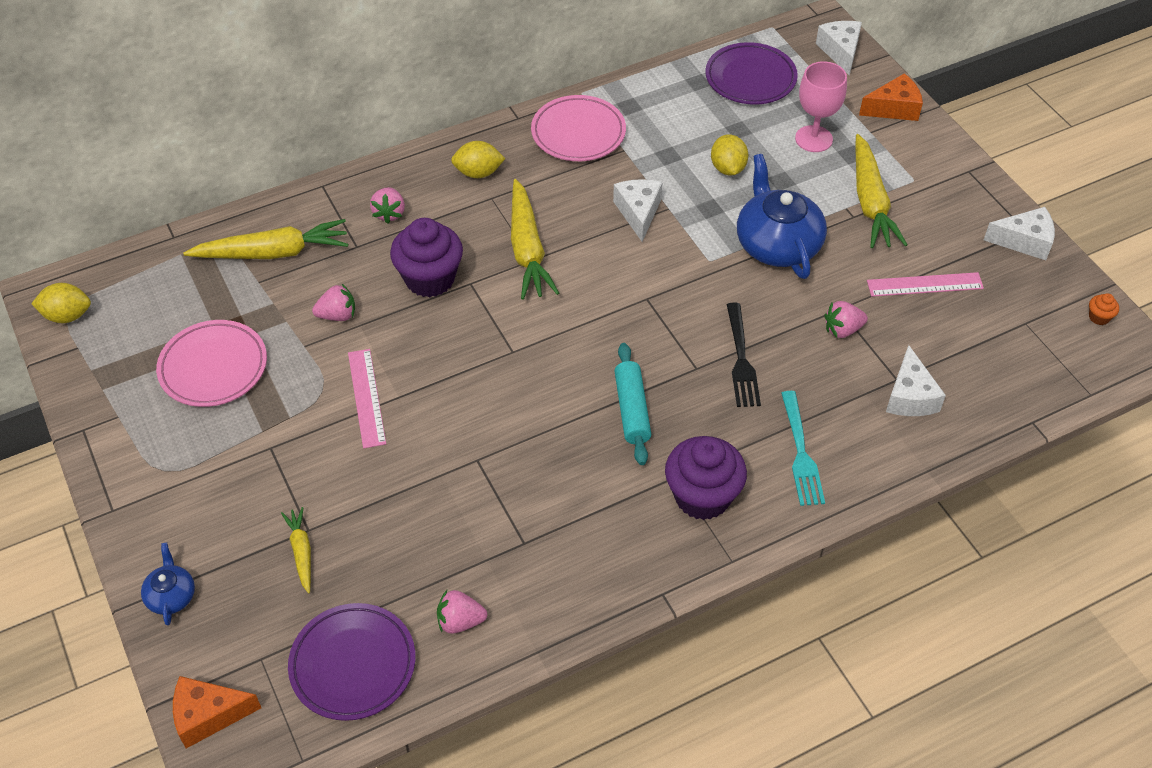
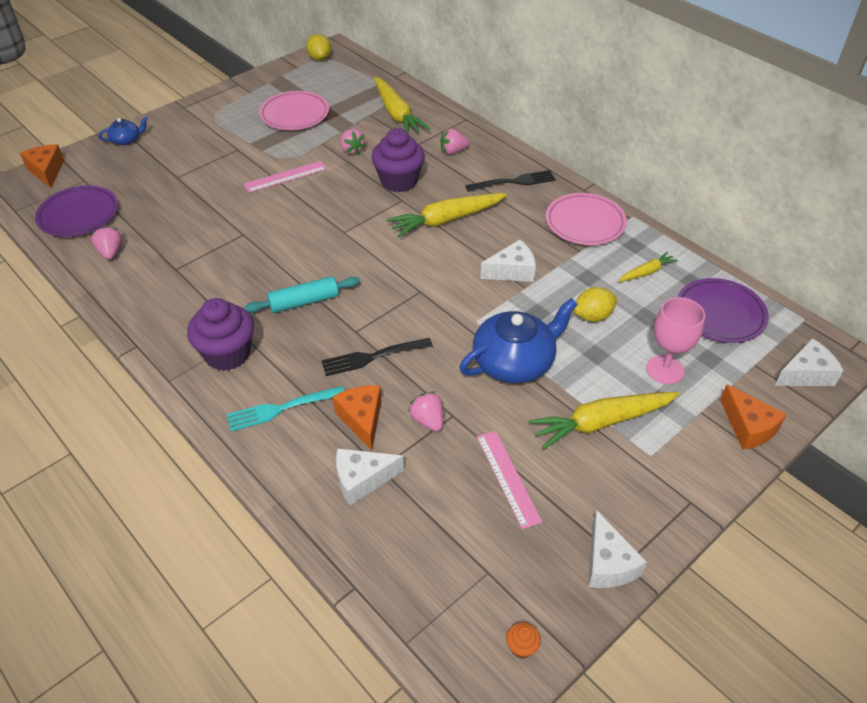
camera: 75 degrees right, 5 degrees down
yellow carrot [281,507,311,594] -> yellow carrot moved to [619,251,678,282]
yellow lemon [451,141,505,178] -> black fork [465,170,556,192]
none -> orange cheese [333,385,381,451]

